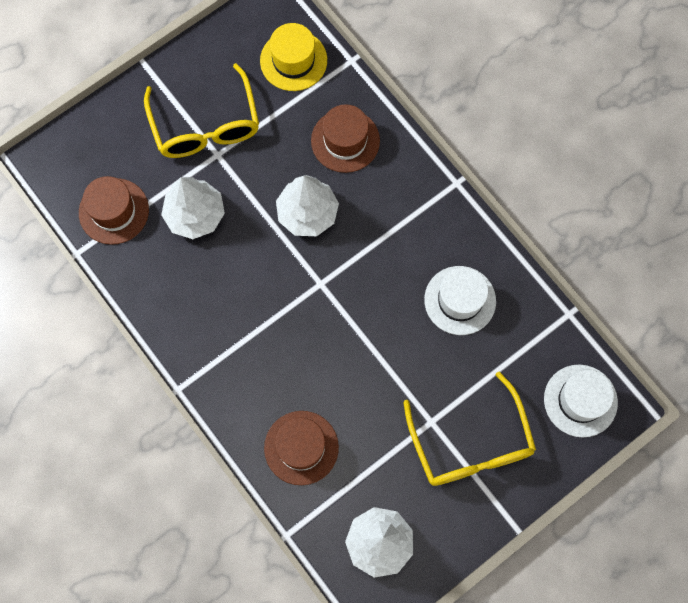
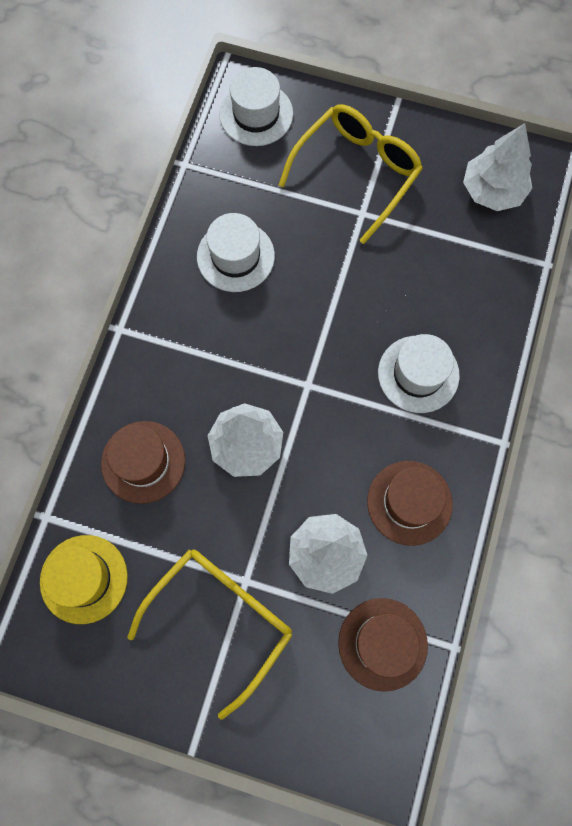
camera: 125 degrees left, 0 degrees up
brown hat [264,411,339,485] -> brown hat moved to [367,461,453,546]
none -> white hat [378,334,460,413]

